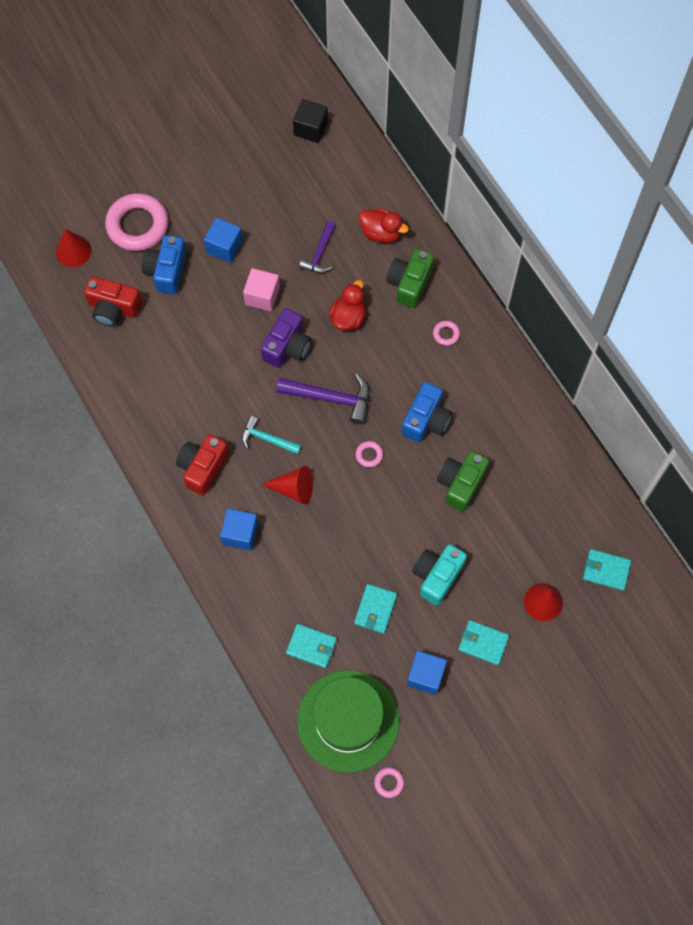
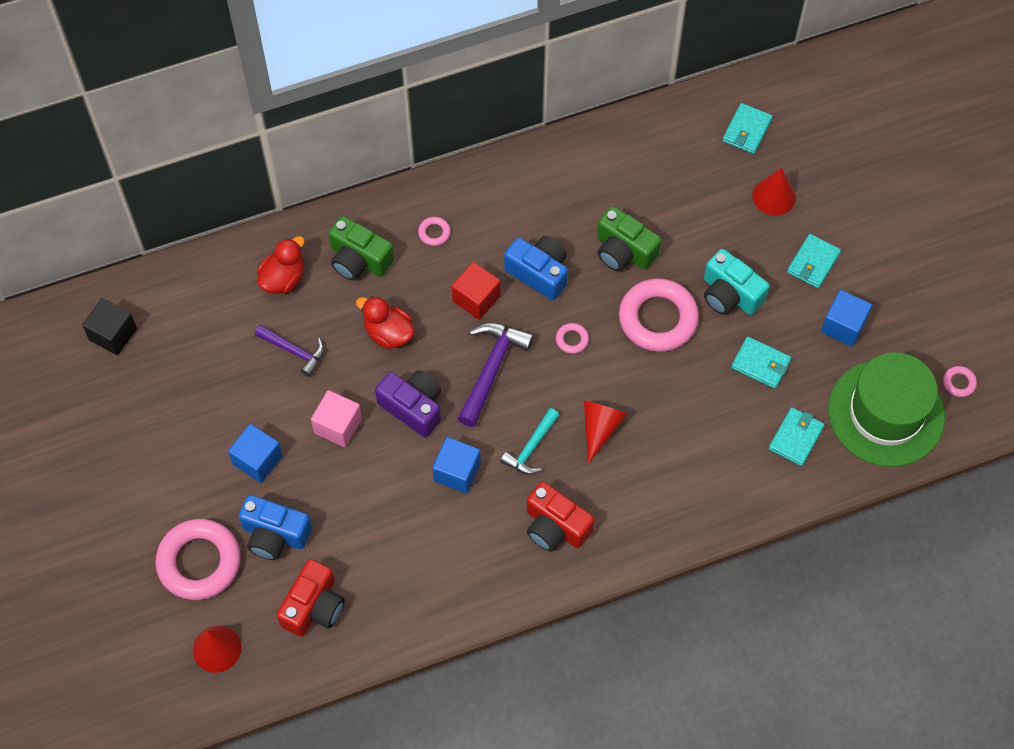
camera: 80 degrees left, 5 degrees down
blue cube [220,508,258,551] -> blue cube moved to [433,437,481,493]
none -> red cube [452,262,501,320]
none -> pink ring [619,278,699,352]

